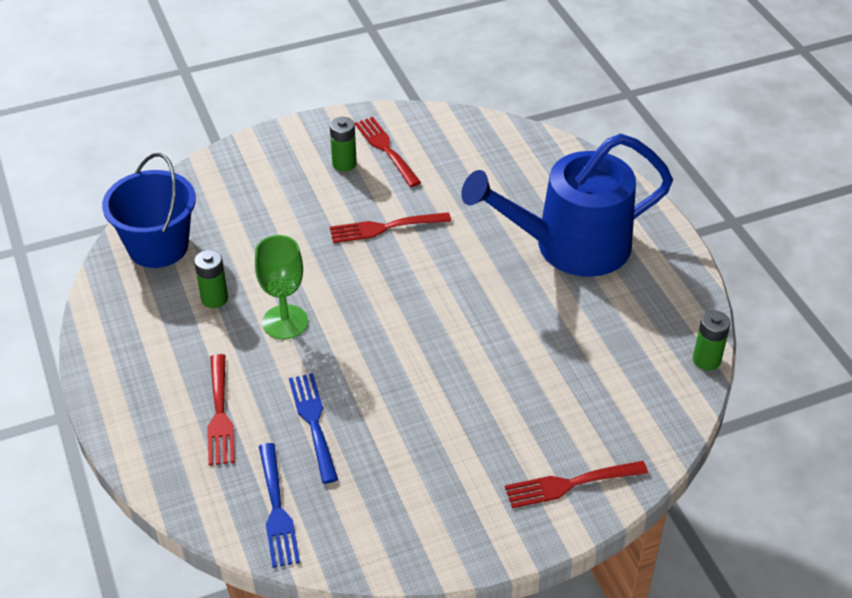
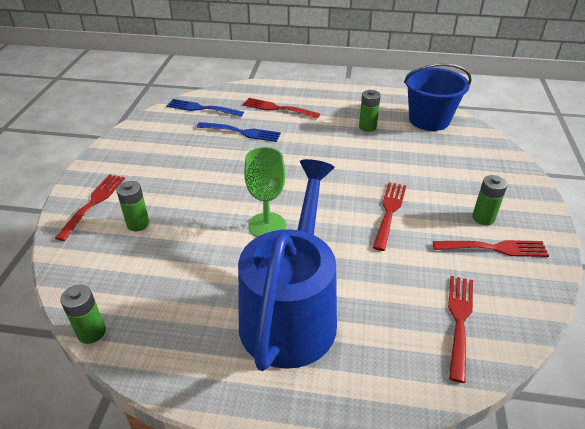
camera: 120 degrees right, 5 degrees down
green goblet [255,235,308,340] -> green goblet moved to [244,147,286,237]
none -> green battery [116,181,149,231]
none -> red fork [448,276,473,383]

